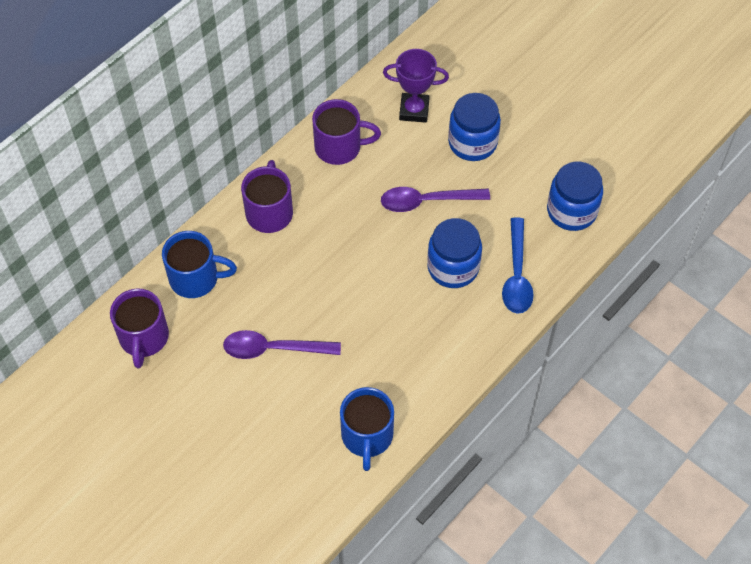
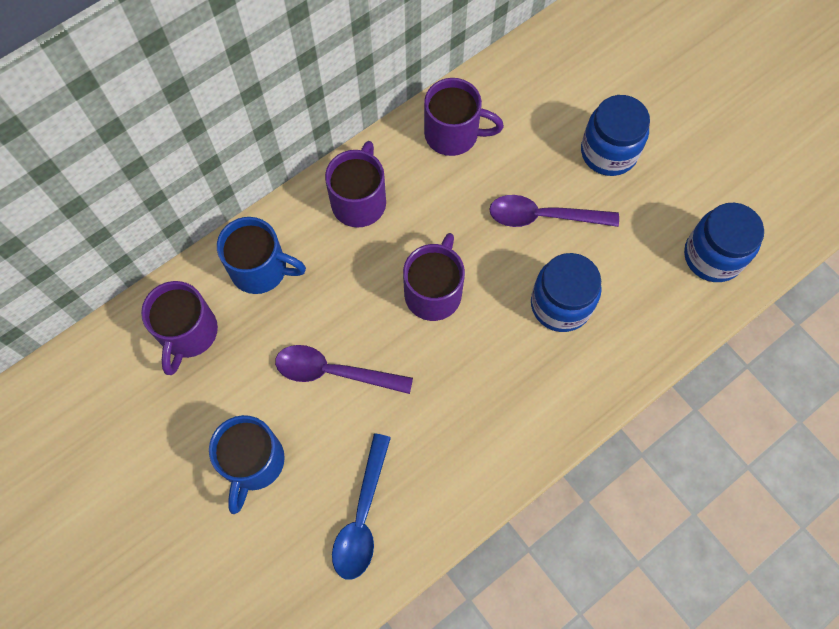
camera: 10 degrees right, 10 degrees up
blue mug [340,387,394,471] -> blue mug moved to [209,415,285,514]
purple trophy [383,49,449,123] -> none
blue spoon [502,217,534,314] -> blue spoon moved to [332,433,391,580]
none -> purple mug [403,233,465,321]

